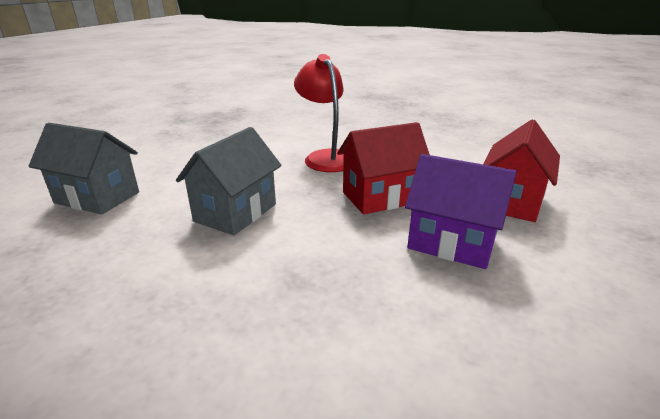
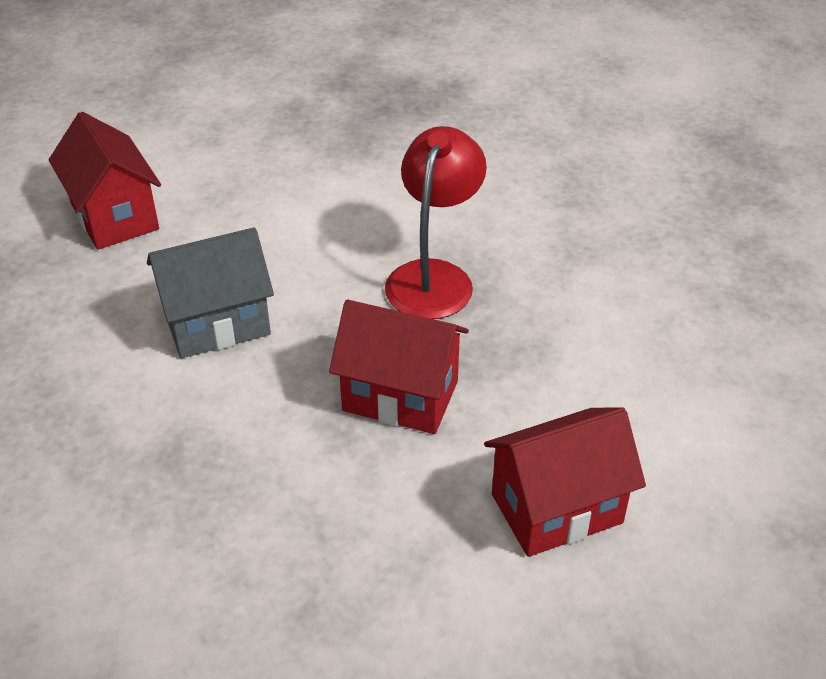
camera: 40 degrees right, 15 degrees up
grey house [29,123,139,214] -> red house [49,112,161,250]
purple house [405,154,517,269] -> none

